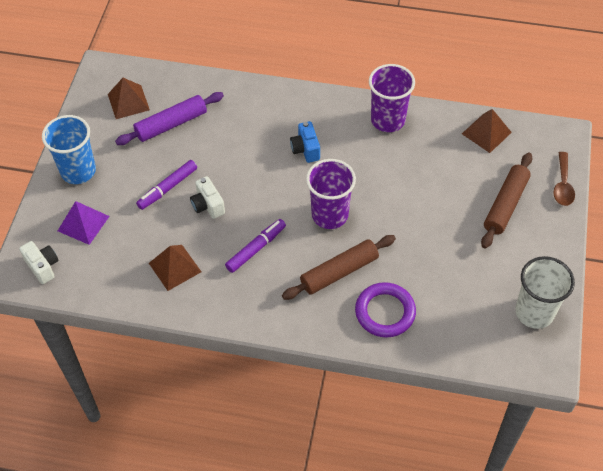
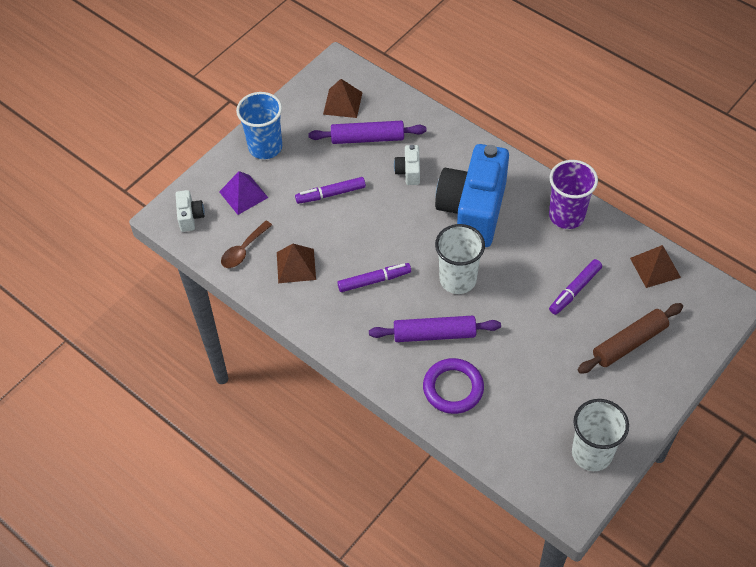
camera: 30 degrees right, 0 degrees up
white camera [190,176,225,219] -> white camera moved to [394,145,420,185]
brown rolling pin [282,235,396,300] -> purple rolling pin [369,316,501,342]
blue camera [290,121,320,163] -> blue camera [435,144,509,247], size x2.43
purple cup [306,159,356,229] -> white cup [435,224,485,294]
brown spoon [553,152,575,206] -> brown spoon moved to [221,221,272,268]
none -> purple marker [549,259,602,315]

